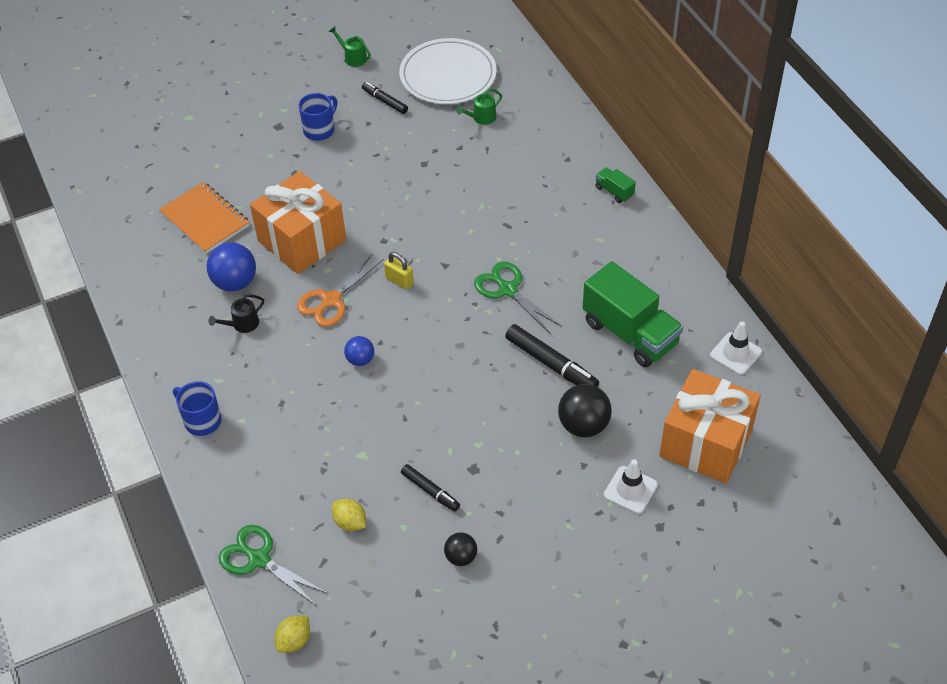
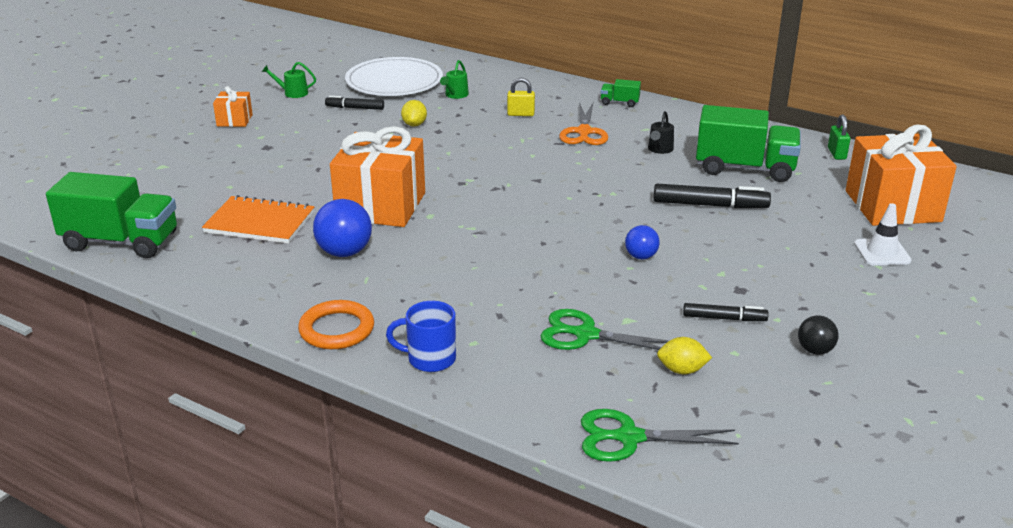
camera: 35 degrees left, 20 degrees down
black watering can [208,294,264,333] -> black watering can moved to [648,111,674,154]
yellow lemon [275,616,310,653] -> yellow lemon moved to [401,100,427,126]
orange scissors [297,253,383,327] -> orange scissors moved to [559,103,608,145]
blue mug [299,93,338,141] -> none
blue ball [344,336,374,366] -> blue ball moved to [625,225,660,259]
yellow padlock [384,252,414,290] -> yellow padlock moved to [507,78,535,116]
green scissors [474,262,562,334] -> green scissors moved to [541,309,669,350]
black ball [558,384,612,437] -> none
white traffic cone [710,322,762,375] -> green padlock [828,114,851,160]
none -> green truck [46,172,177,258]
none -> orange gift [213,86,253,127]
none -> orange ring [298,300,374,349]

